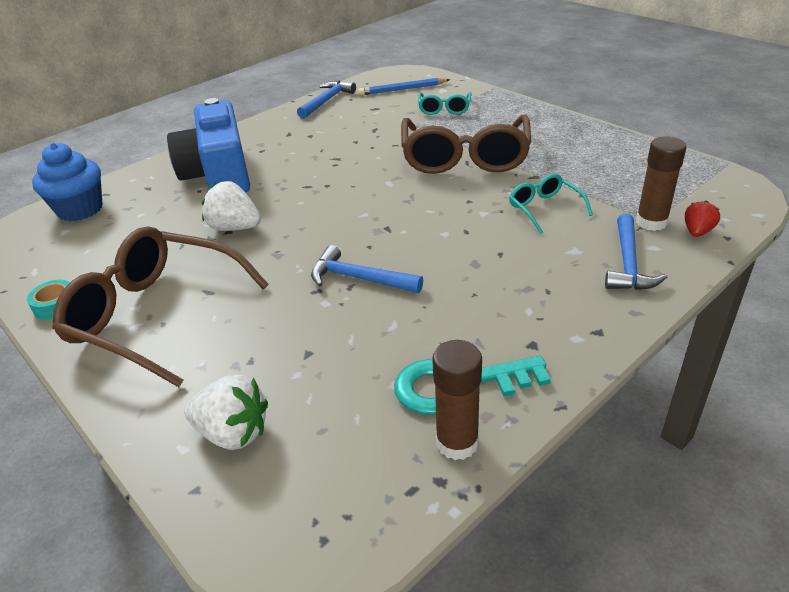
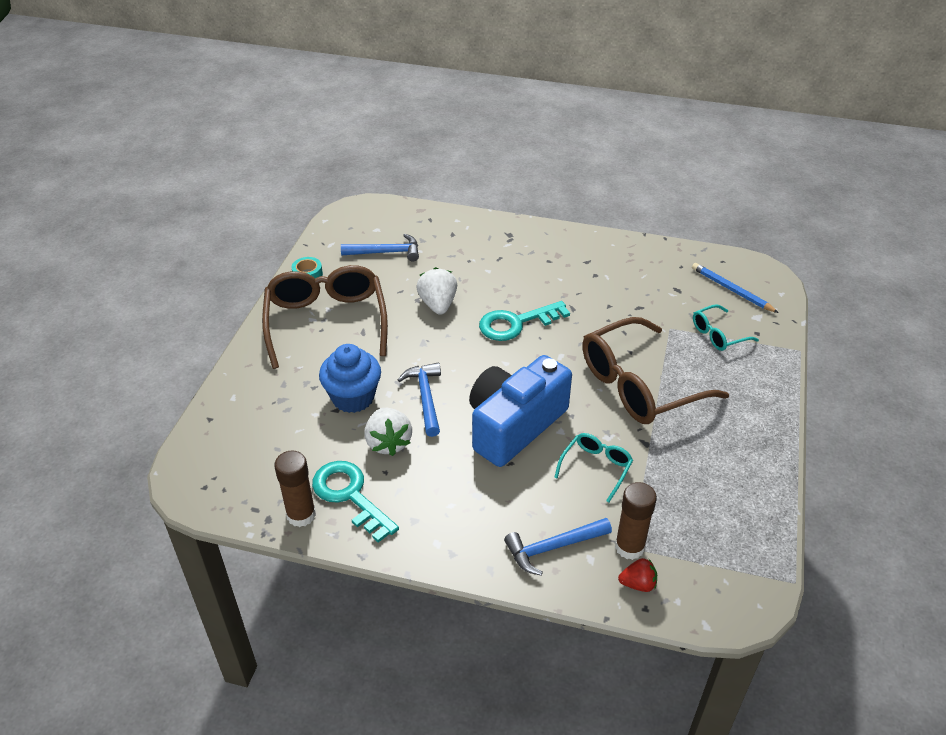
camera: 55 degrees right, 5 degrees up
blue cupcake [32,143,103,221] -> blue cupcake moved to [319,344,381,413]
blue camera [167,98,250,193] -> blue camera moved to [469,355,572,467]
white strawberry [185,375,268,450] -> white strawberry moved to [364,408,412,456]
blue hammer [297,81,356,119] -> blue hammer moved to [341,234,419,262]
none -> turquoise key [479,301,570,341]

